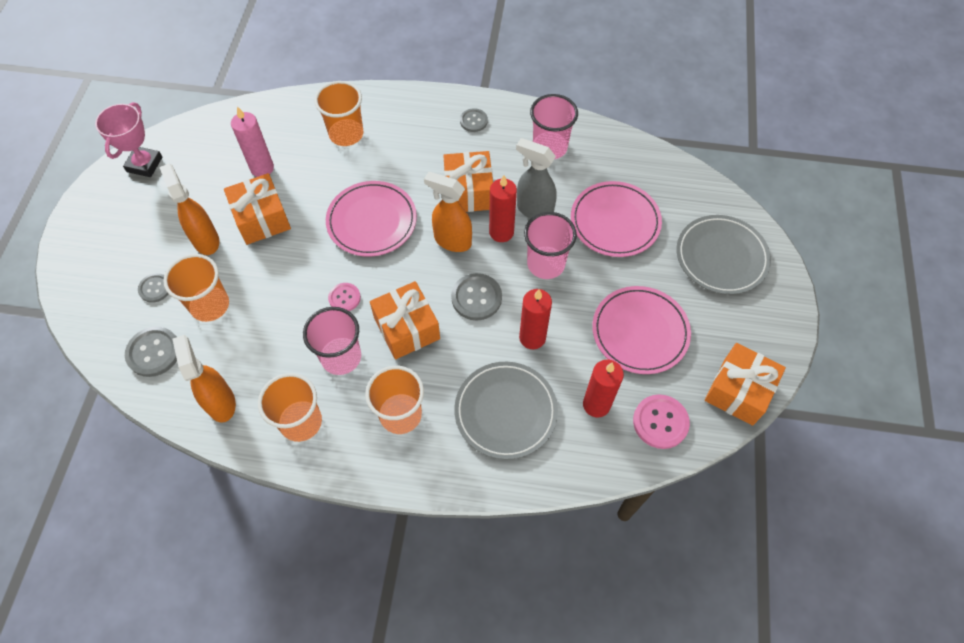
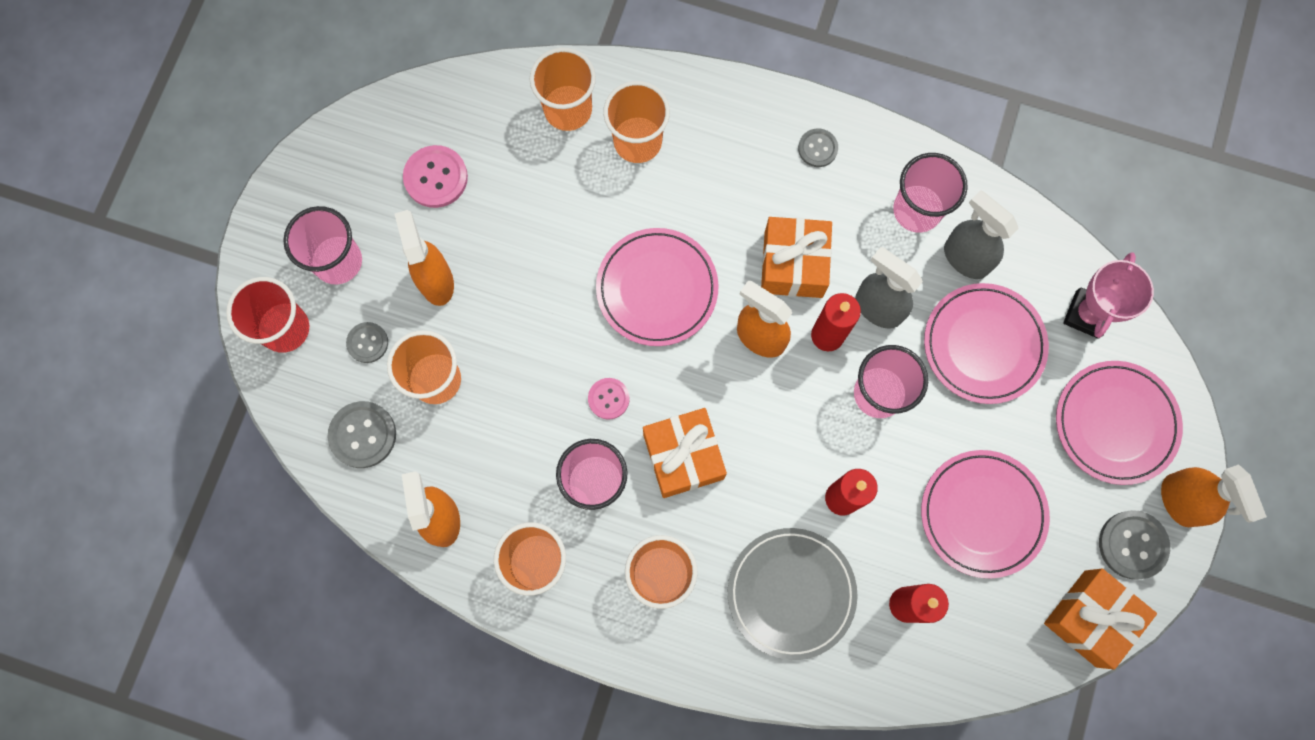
camera: 10 degrees right, 15 degrees up
pink trophy [95,102,162,177] -> pink trophy moved to [1063,252,1154,339]
orange gift [224,173,291,245] -> none
pink candle [231,106,274,177] -> none
grey button [451,273,502,321] -> grey button moved to [1099,510,1170,580]
pink button [633,394,690,449] -> pink button moved to [403,145,468,208]
grey plate [677,215,771,295] -> pink plate [1056,361,1183,485]
none -> red cup [226,277,309,353]
none -> pink cup [283,206,362,285]
none -> orange cup [530,48,596,131]
none -> grey spray bottle [944,190,1019,279]
none -> orange spray bottle [1161,464,1267,527]

